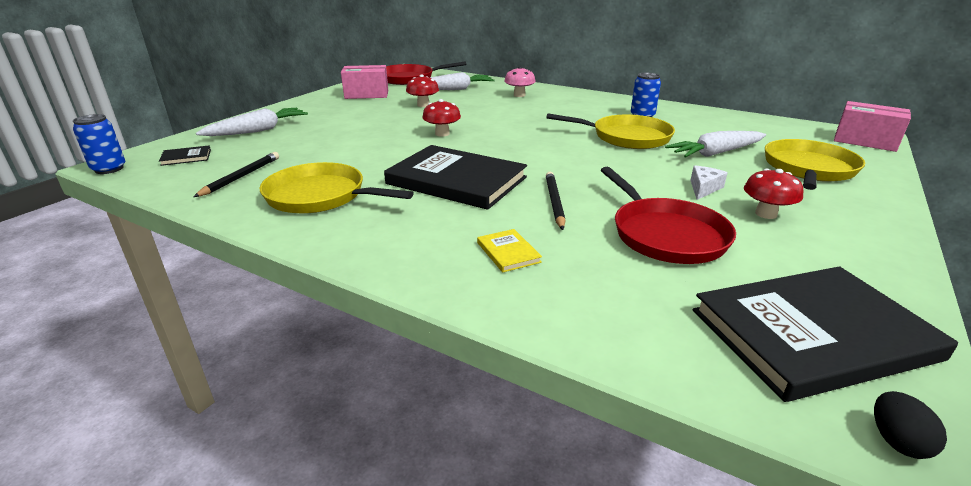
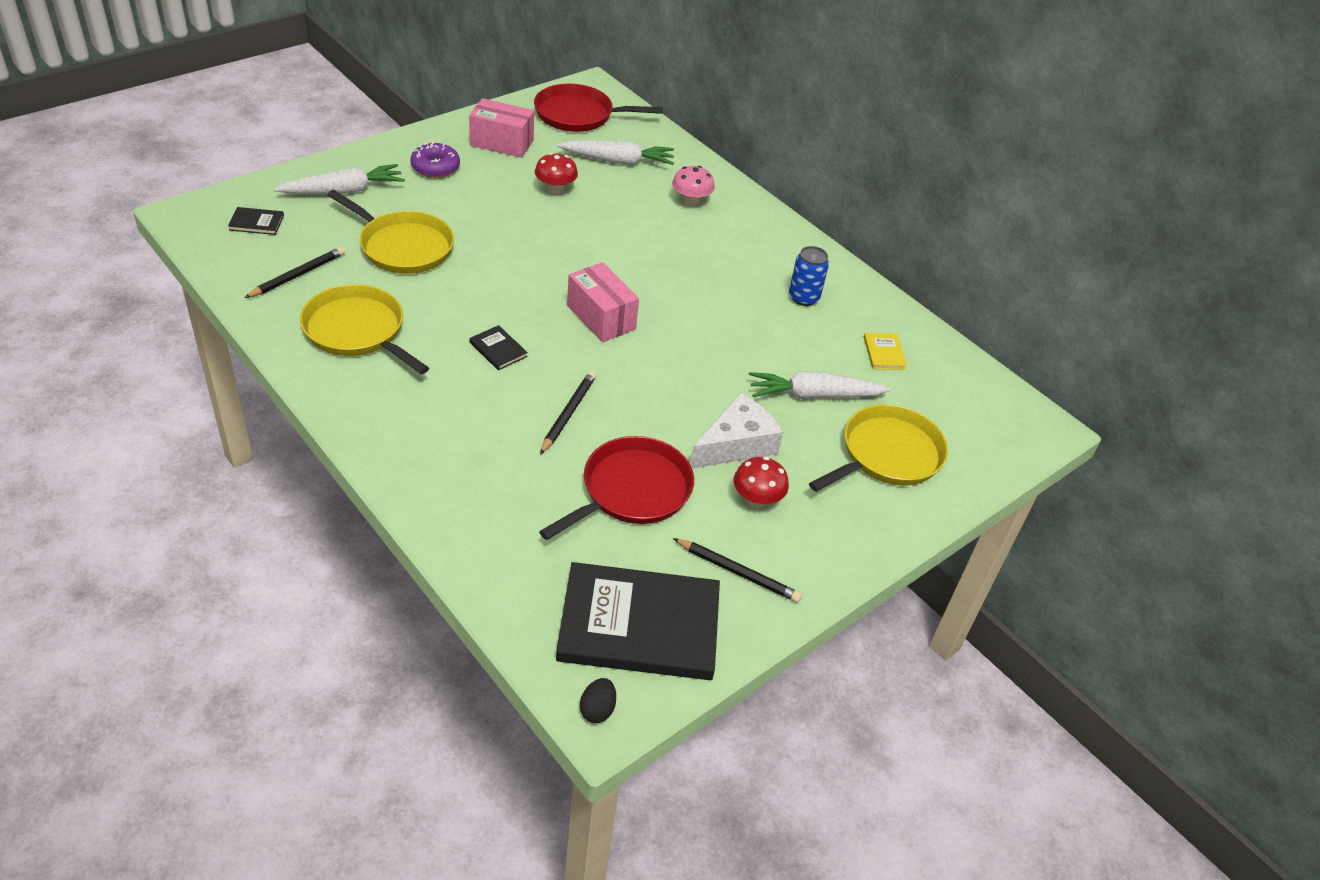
camera: 15 degrees right, 15 degrees up
blue can [73,114,126,174] -> none
black book [384,145,527,210] -> black book [469,325,528,370], size x0.40
red mushroom [422,99,461,137] -> none
yellow book [477,229,542,272] -> yellow book moved to [864,333,907,370]
yellow pan [546,114,675,149] -> yellow pan moved to [327,190,454,274]
red pan [601,167,736,264] -> red pan turned 135 degrees counterclockwise [539,436,694,540]
white cheese [690,166,728,200] -> white cheese [690,393,783,468], size x1.81
pink box [834,101,911,152] -> pink box moved to [567,262,639,342]
none -> purple donut [410,141,460,178]
none -> black pencil [673,538,802,602]

